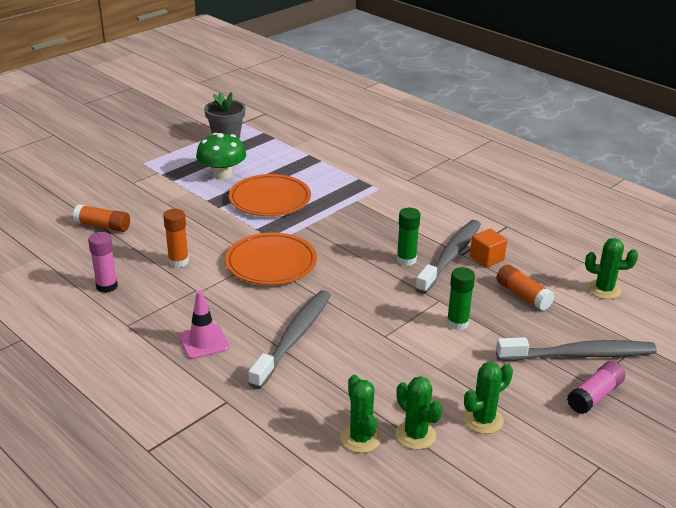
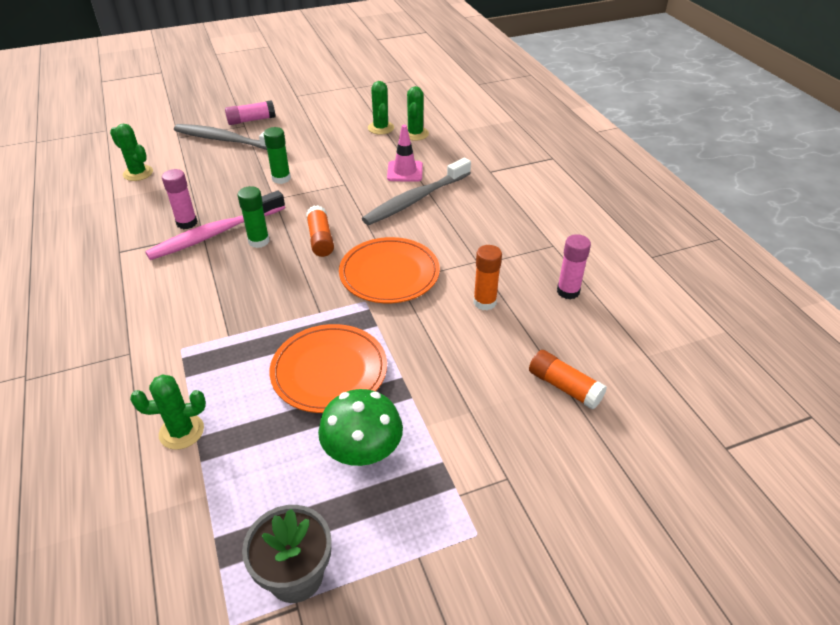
camera: 155 degrees left, 10 degrees up
pink traffic cone [179,290,229,359] -> pink traffic cone moved to [387,125,423,182]
grey toothbrush [415,220,481,294] -> pink toothbrush [145,191,285,260]
green cactus [464,362,513,434] -> green cactus moved to [130,374,206,450]
orange cube [470,229,507,267] -> pink glue stick [162,169,197,229]
orange glue stick [496,264,555,311] -> orange glue stick moved to [306,205,334,257]

